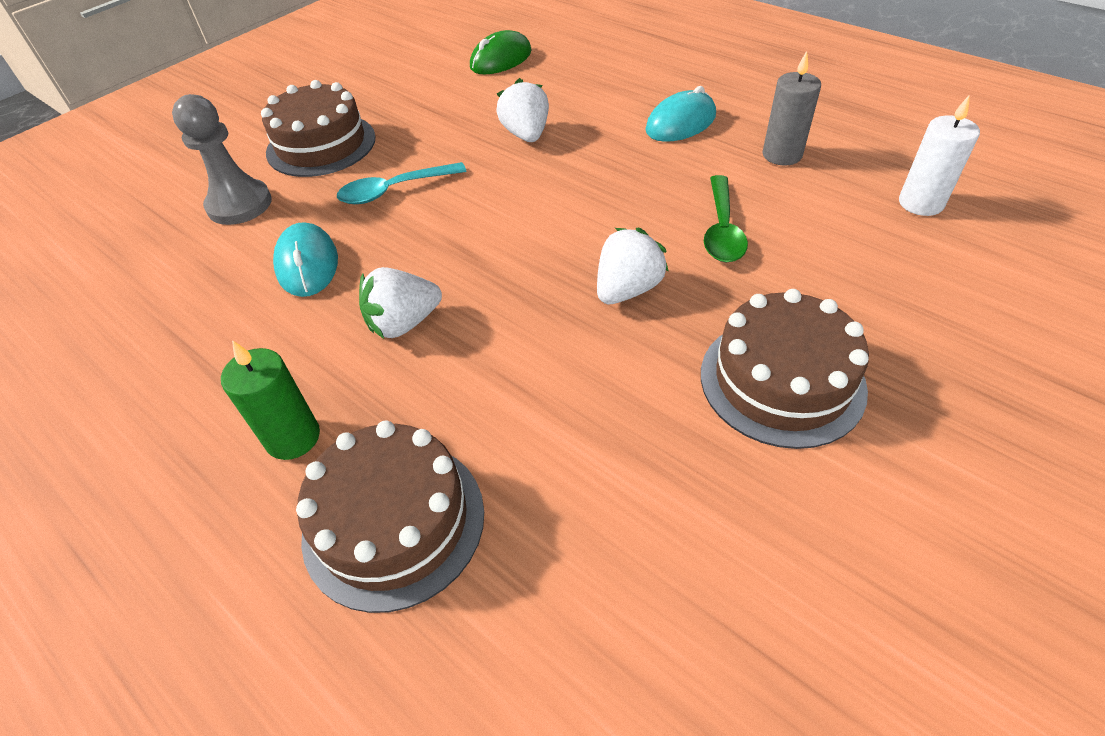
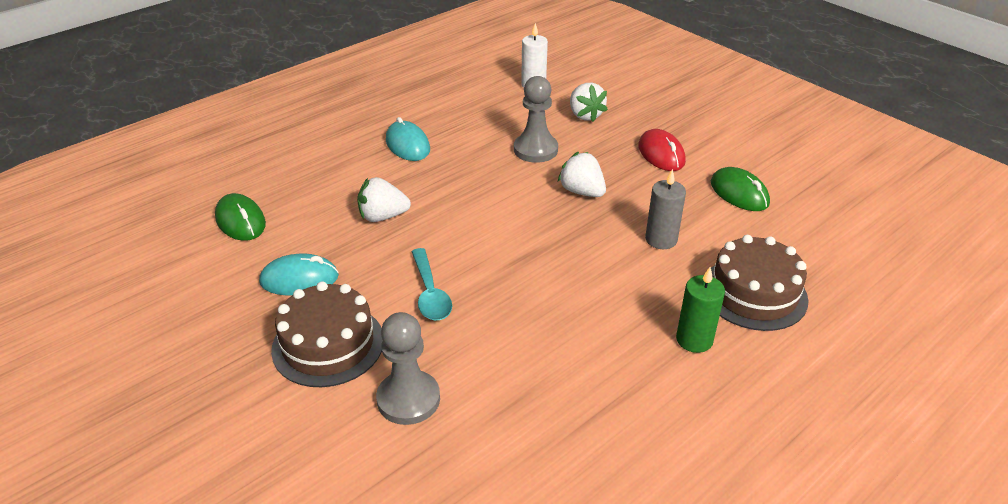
camera: 85 degrees left, 10 degrees down
turquoise mouse [273,222,338,297] -> turquoise mouse moved to [259,254,339,296]
white strawberry [359,267,442,339] -> white strawberry moved to [570,83,608,122]
brown cake [701,289,869,449] -> red mouse [638,129,686,171]
green spoon [704,175,748,262] -> grey pawn [514,76,558,163]
grey candle [762,51,821,165] -> grey candle moved to [645,169,686,249]
none -> green mouse [711,167,770,211]

